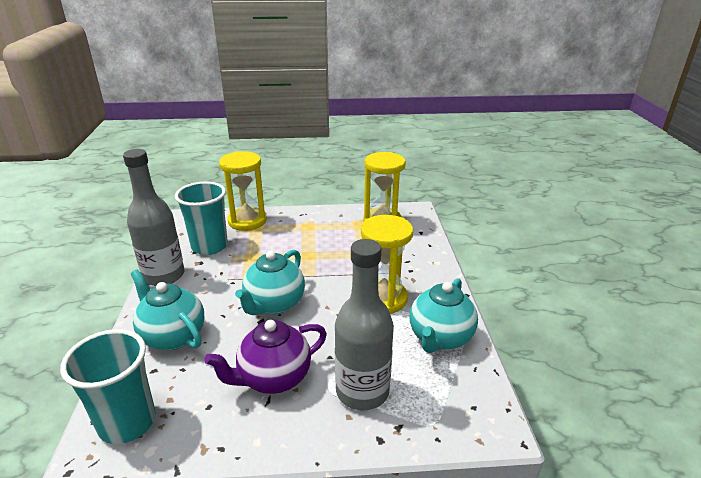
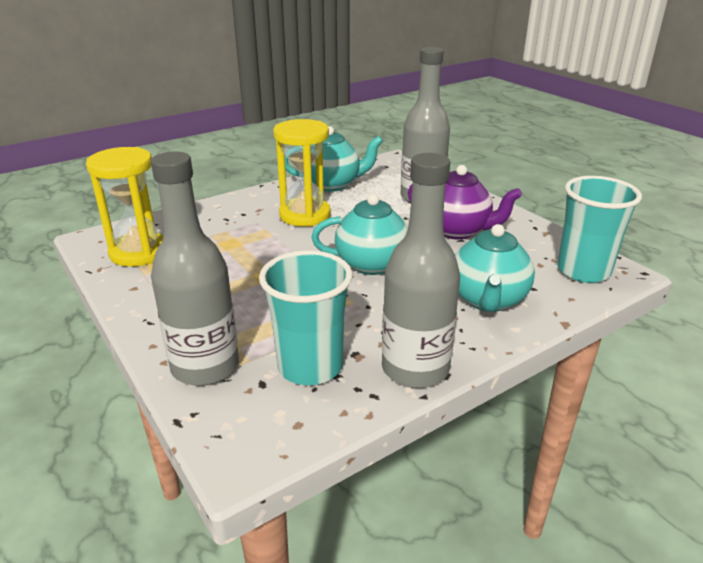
camera: 120 degrees left, 0 degrees up
yellow hourglass [219,151,267,231] -> grey bottle [151,151,239,386]

